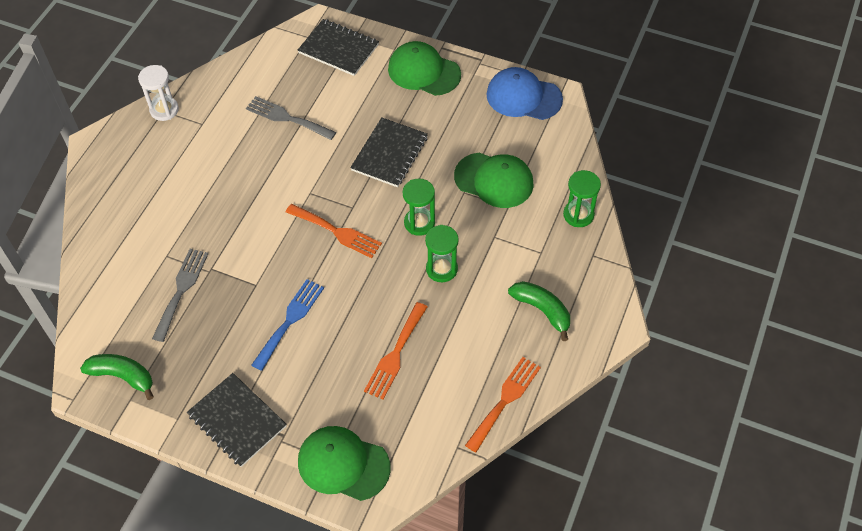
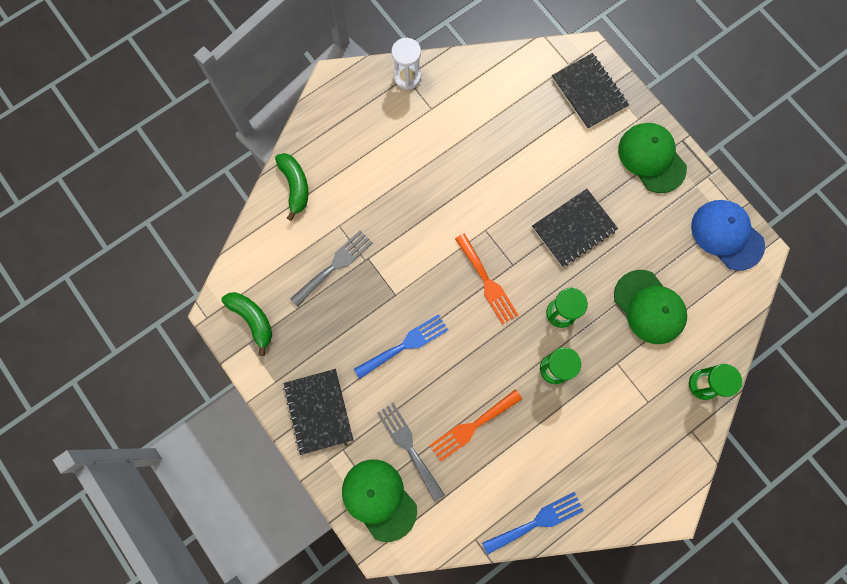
camera: 30 degrees right, 20 degrees up
grey fork [246,96,336,140] -> grey fork moved to [377,403,445,502]
orange fork [465,357,541,452] -> blue fork [482,492,584,555]
green banana [508,281,570,341] -> green banana moved to [275,153,308,221]

